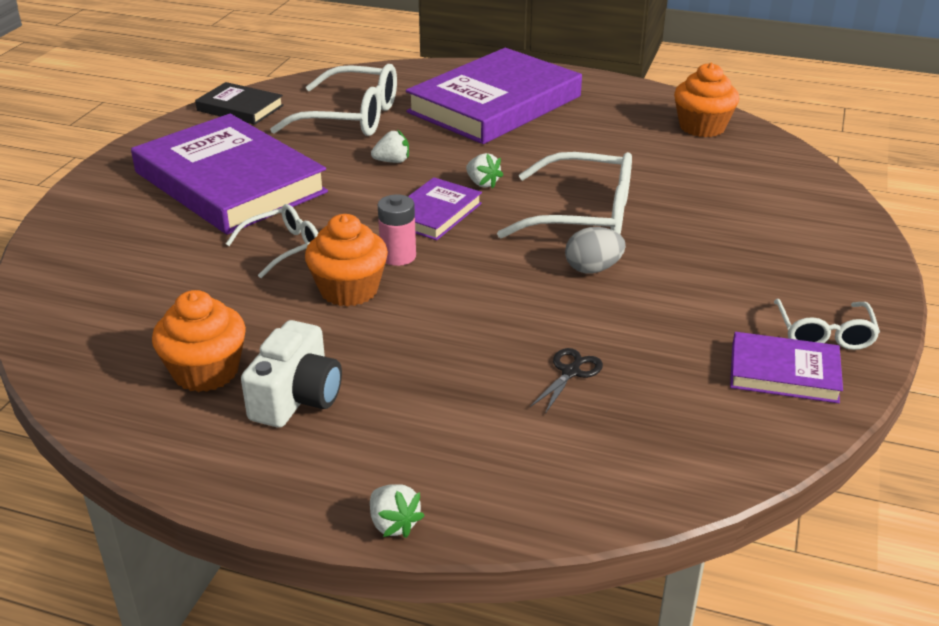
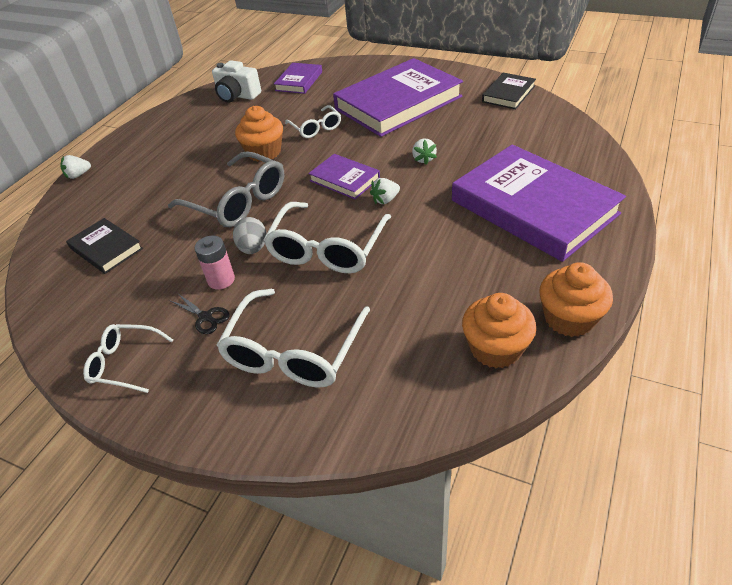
camera: 100 degrees right, 10 degrees up
orange cupcake [152,290,246,392] -> orange cupcake moved to [540,262,613,337]
white camera [241,320,342,428] -> white camera moved to [212,60,261,103]
white glasses [270,64,397,136] -> white glasses moved to [216,289,370,388]
pink battery [378,194,416,266] -> pink battery moved to [195,236,235,290]
black scissors [530,348,603,414] -> black scissors moved to [169,293,230,334]
purple book [730,332,843,403] -> purple book moved to [274,63,322,94]
none -> black book [66,218,143,274]
none -> grey glasses [168,151,284,227]

